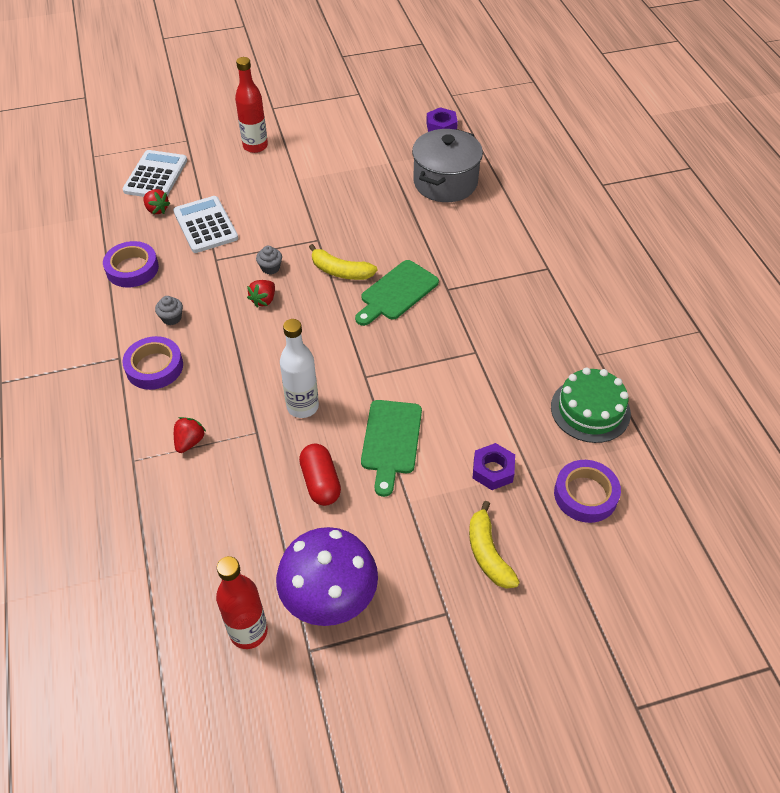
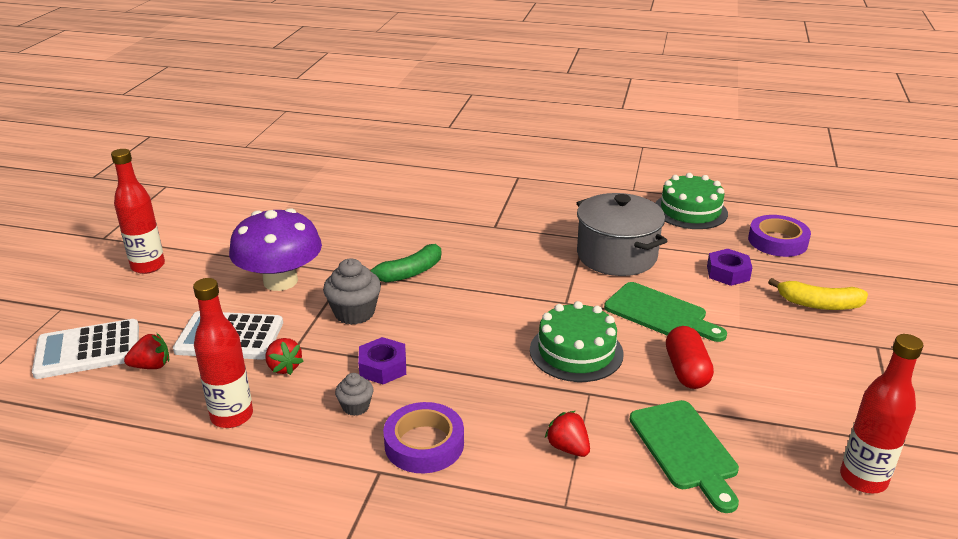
camera: 60 degrees left, 20 degrees down
purple tape [103,241,159,287] -> red bottle [193,278,253,428]
white calculator [122,150,187,197] -> white calculator turned 60 degrees counterclockwise [32,319,139,379]
red strawberry [247,280,275,307] -> red strawberry moved to [265,338,303,375]
grey cupcake [256,246,282,275] -> grey cupcake [323,258,381,325], size x1.73
purple mushroom [276,527,378,626] -> purple mushroom moved to [229,208,322,291]
white bottle [280,319,319,418] -> green cake [530,301,624,382]
red capsule [299,444,341,506] -> red capsule turned 75 degrees clockwise [666,326,714,389]
yellow banana [309,244,377,280] -> green banana [370,244,441,282]
green cutting board [355,260,439,326] -> green cutting board moved to [629,400,739,513]
grey pot [412,129,483,202] -> grey pot moved to [577,193,667,276]
purple nut [426,107,458,132] -> purple nut moved to [358,337,406,384]

